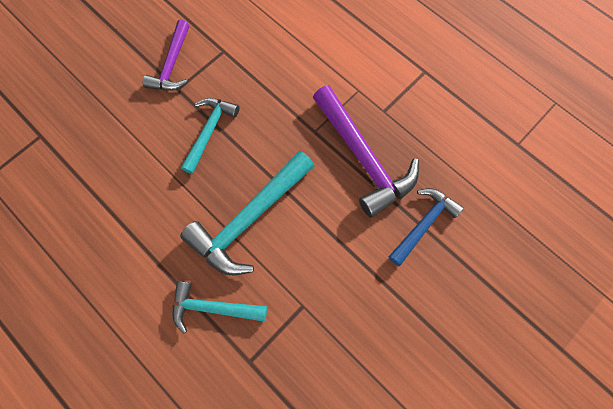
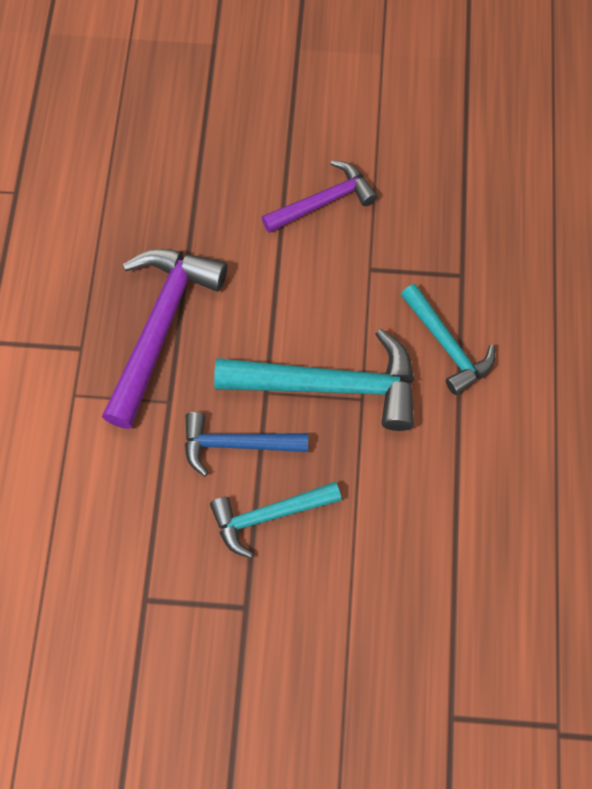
camera: 130 degrees left, 5 degrees down
purple hammer [142,20,189,90] -> purple hammer moved to [262,160,378,233]
blue hammer [388,188,464,266] -> blue hammer moved to [185,412,308,476]

